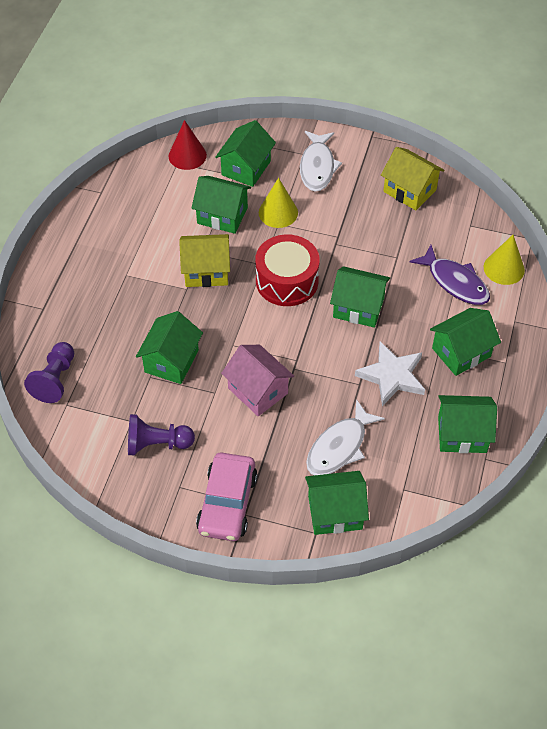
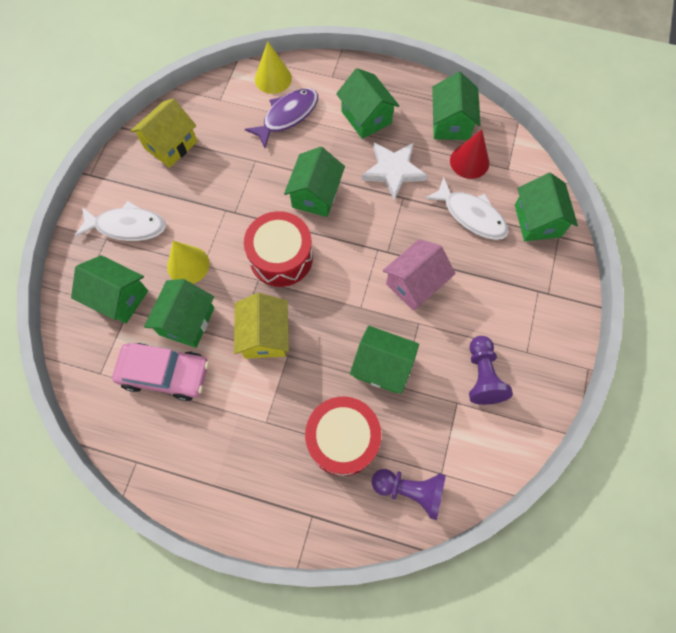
camera: 90 degrees left, 15 degrees up
red cone [169,120,207,170] -> red cone moved to [450,130,489,179]
pink car [196,452,258,541] -> pink car moved to [112,343,209,401]
none -> red drum [305,396,381,476]

